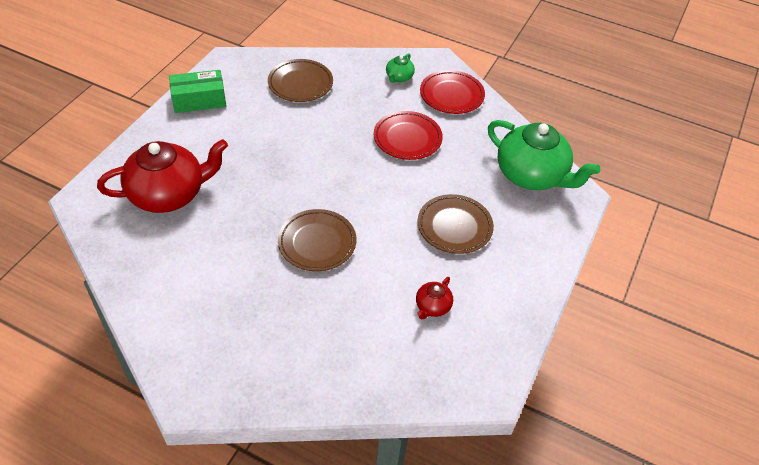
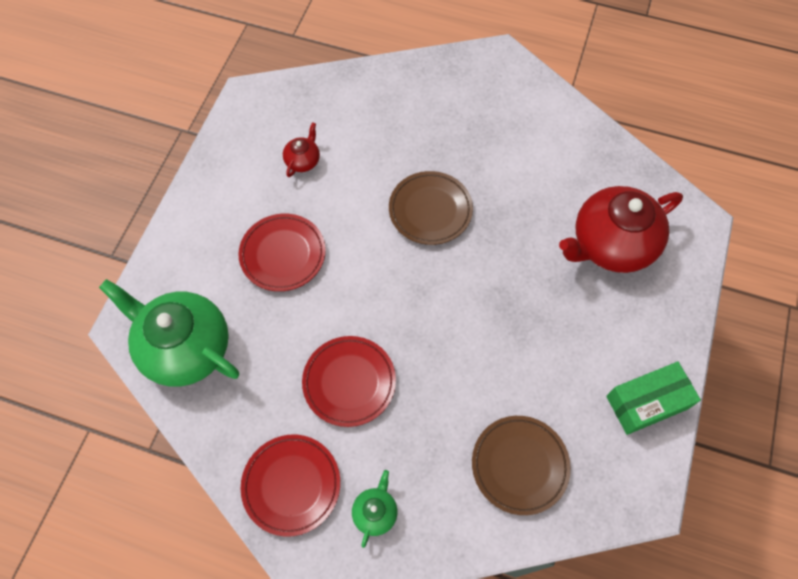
camera: 175 degrees right, 15 degrees up
brown plate [417,194,494,254] -> red plate [239,214,326,291]

